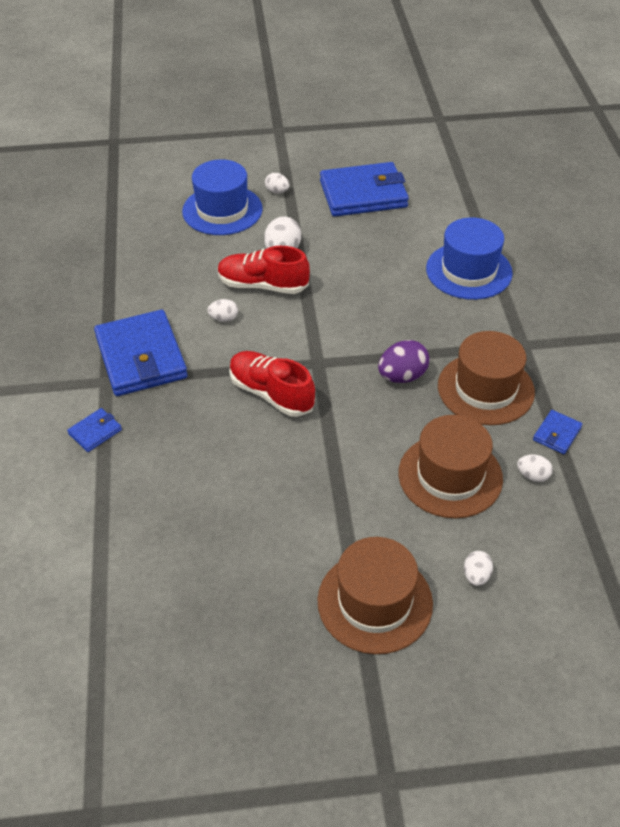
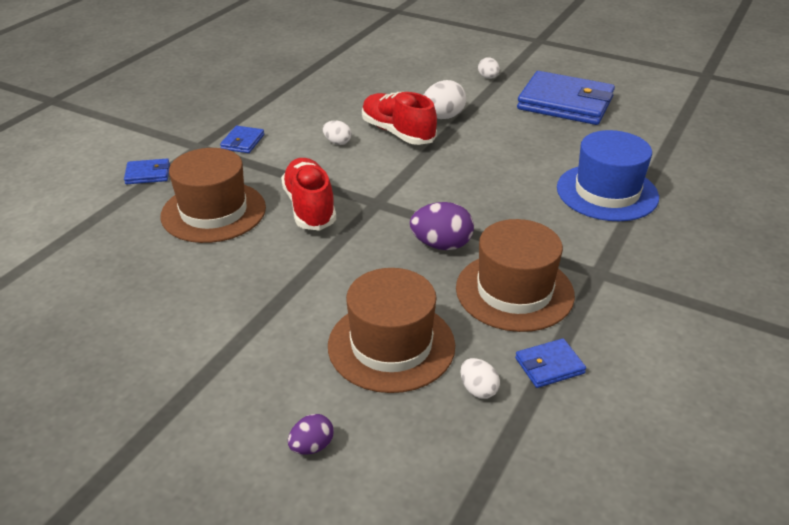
camera: 35 degrees right, 10 degrees down
blue wallet [94,310,188,396] -> blue wallet [220,126,264,153], size x0.44
blue hat [182,159,263,235] -> none
brown hat [317,537,433,654] -> brown hat moved to [161,148,266,243]
white egg [464,551,493,586] -> purple egg [288,414,334,455]

